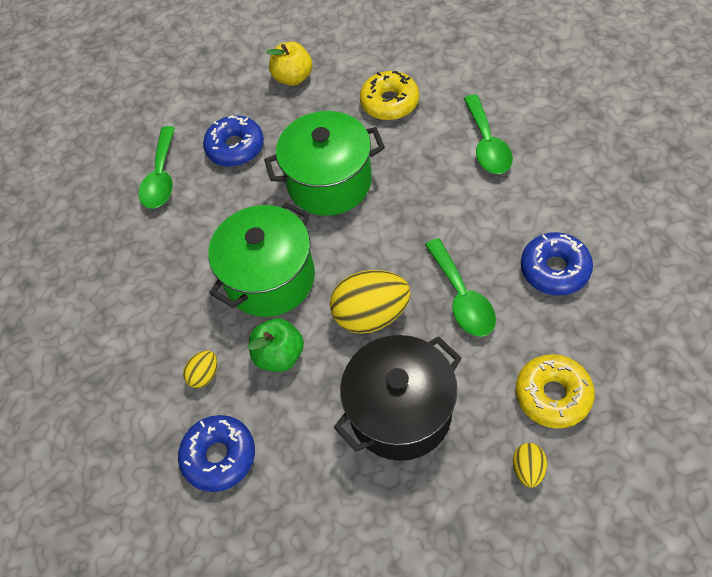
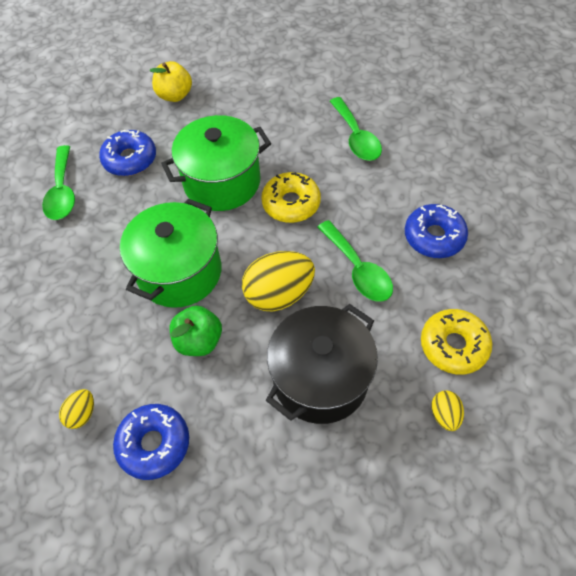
camera: 15 degrees left, 0 degrees up
yellow egg [183,351,217,388] -> yellow egg moved to [59,389,94,429]
yellow donut [360,71,419,120] -> yellow donut moved to [261,172,321,223]

